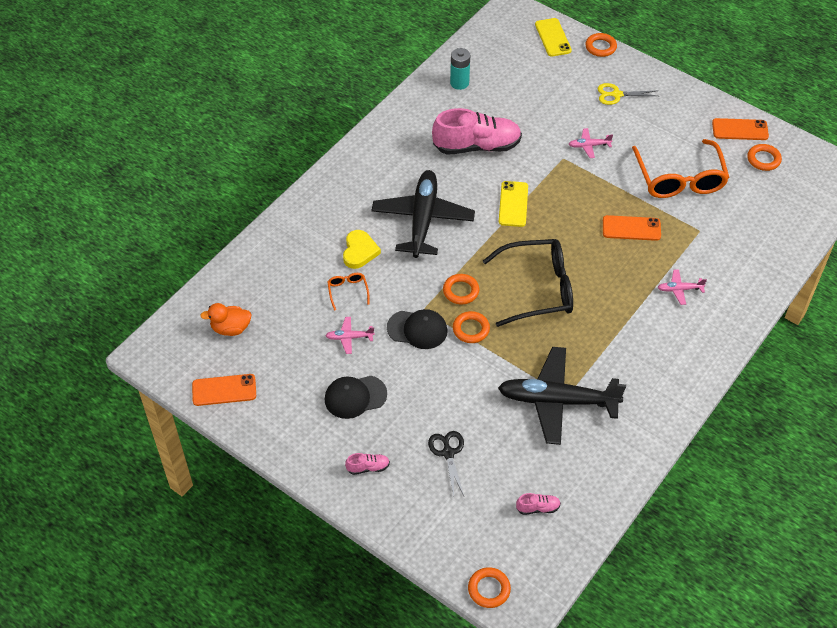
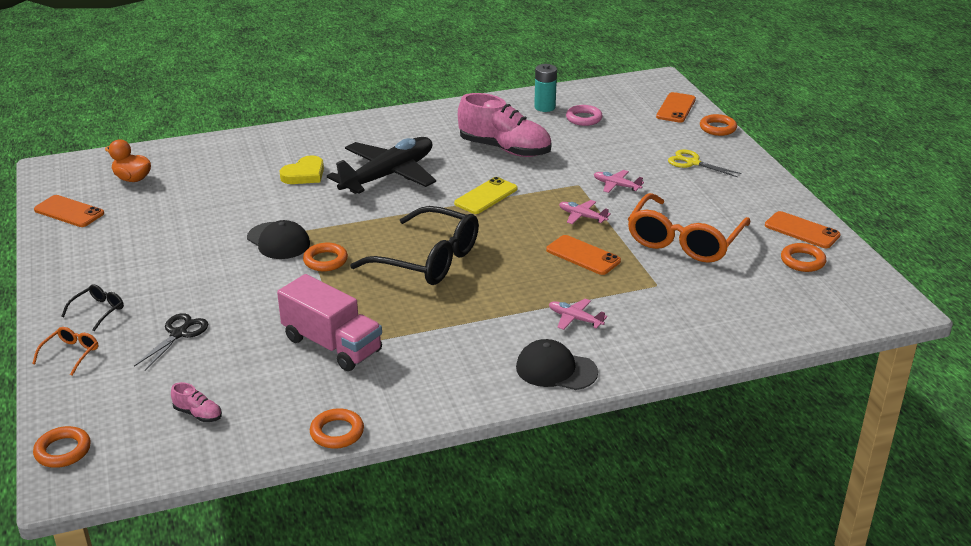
camera: 35 degrees right, 20 degrees down
black cap [324,376,387,419] -> black cap moved to [516,339,598,390]
pink plane [325,317,375,354] -> pink plane moved to [559,200,611,224]
orange glasses [327,273,369,311] -> orange glasses moved to [32,327,98,376]
pink shoe [345,453,390,475] -> black glasses [61,284,124,331]
orange ring [443,274,479,304] -> orange ring moved to [310,408,364,449]
black plane [498,347,626,445] -> pink truck [277,274,382,371]
yellow phone [535,18,572,57] -> orange phone [656,92,696,123]
none -> pink ring [566,105,603,126]

